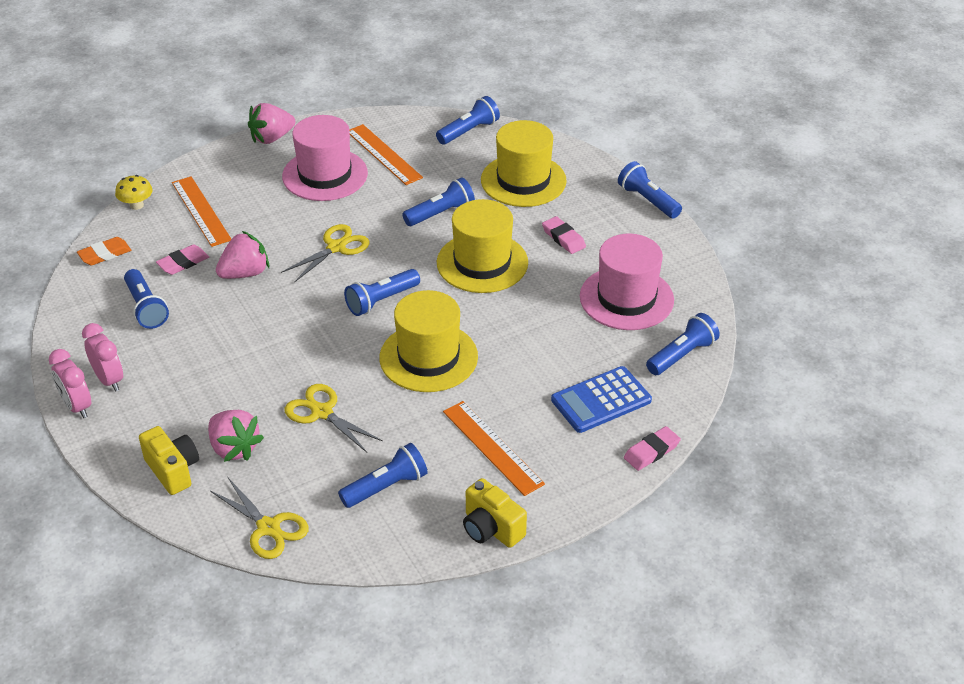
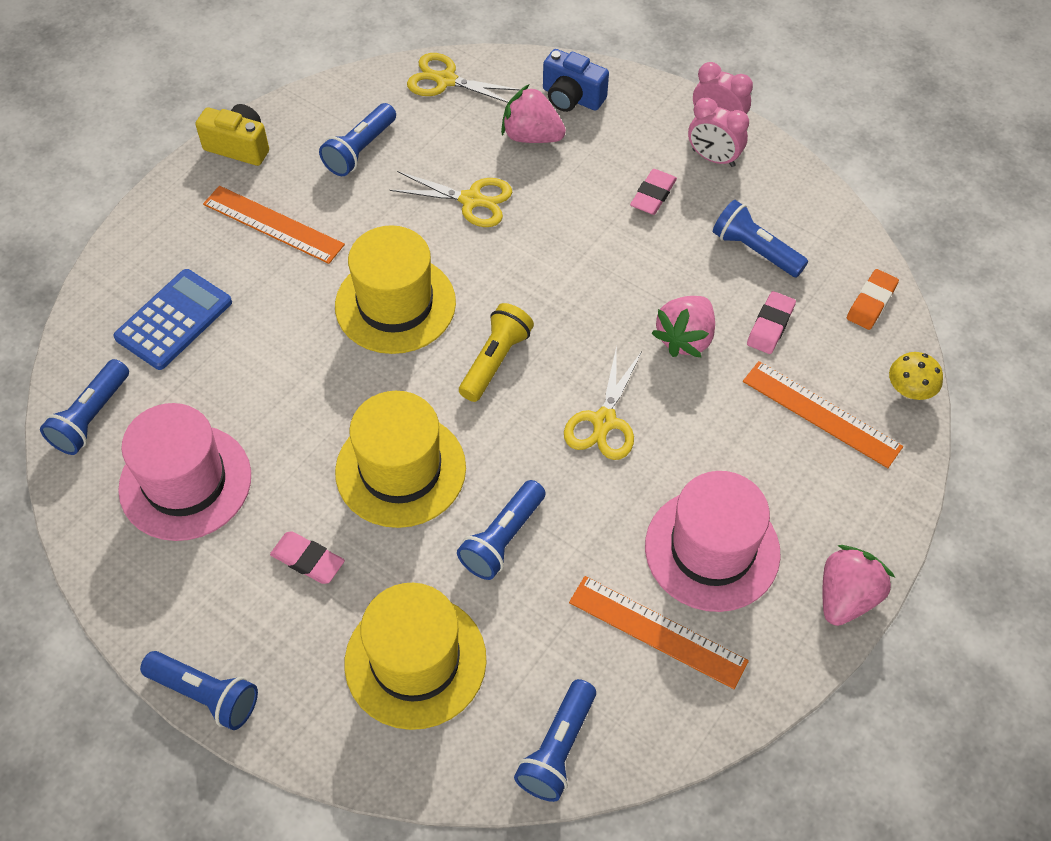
camera: 155 degrees right, 15 degrees up
yellow camera [139,426,199,495] -> blue camera [543,49,609,112]
blue flashlight [344,269,420,316] -> yellow flashlight [459,303,534,402]
pink eraser [624,426,681,471] -> pink eraser moved to [630,169,677,215]

